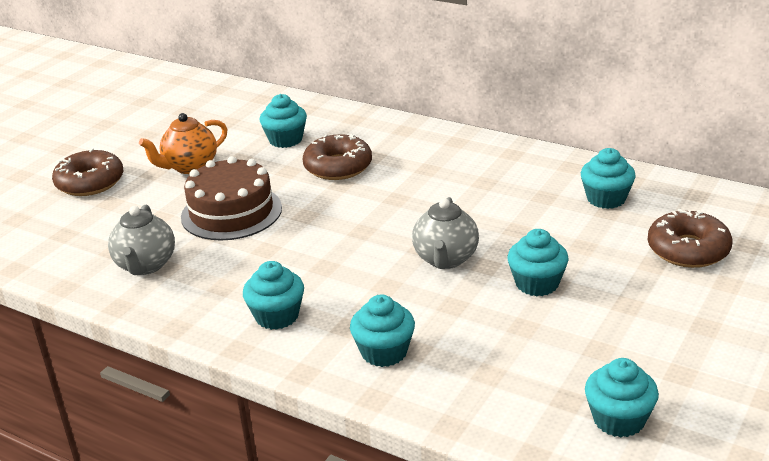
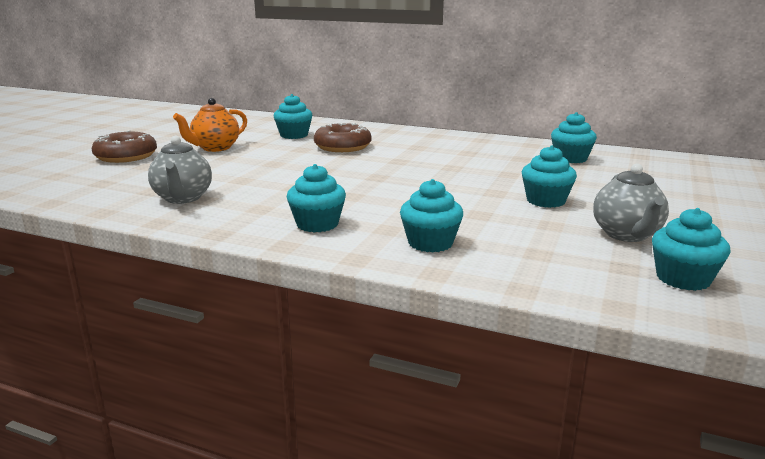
camera: 10 degrees left, 10 degrees down
brown cake [181,156,282,241] -> none
grey teapot [412,197,479,269] -> grey teapot moved to [593,164,669,242]
brown donut [648,209,732,268] -> none

